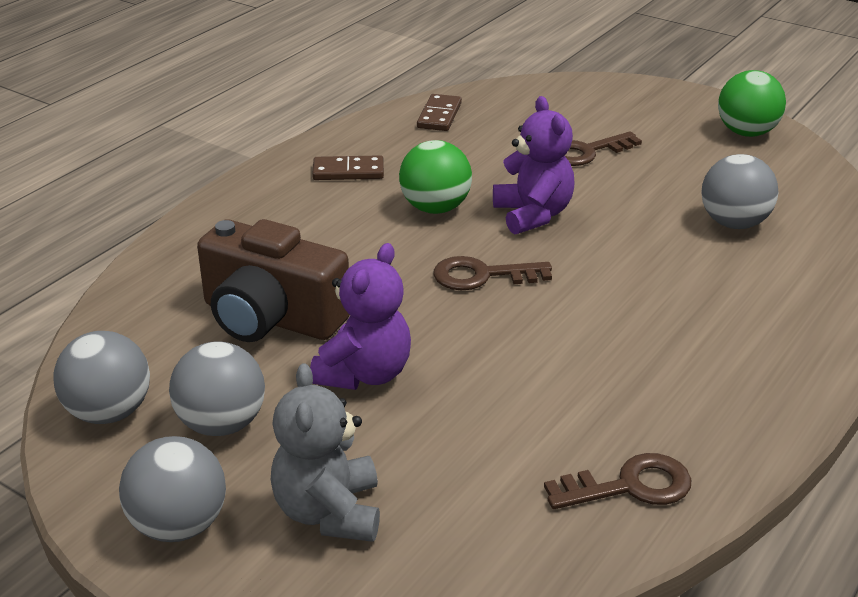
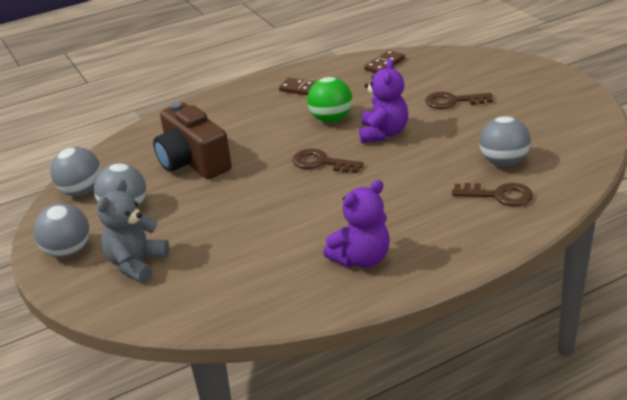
camera: 30 degrees right, 0 degrees up
purple teddy bear [310,243,411,390] -> purple teddy bear moved to [324,180,390,268]
brown key [544,453,692,509] -> brown key moved to [452,183,533,206]
green ball [718,70,786,137] -> none

